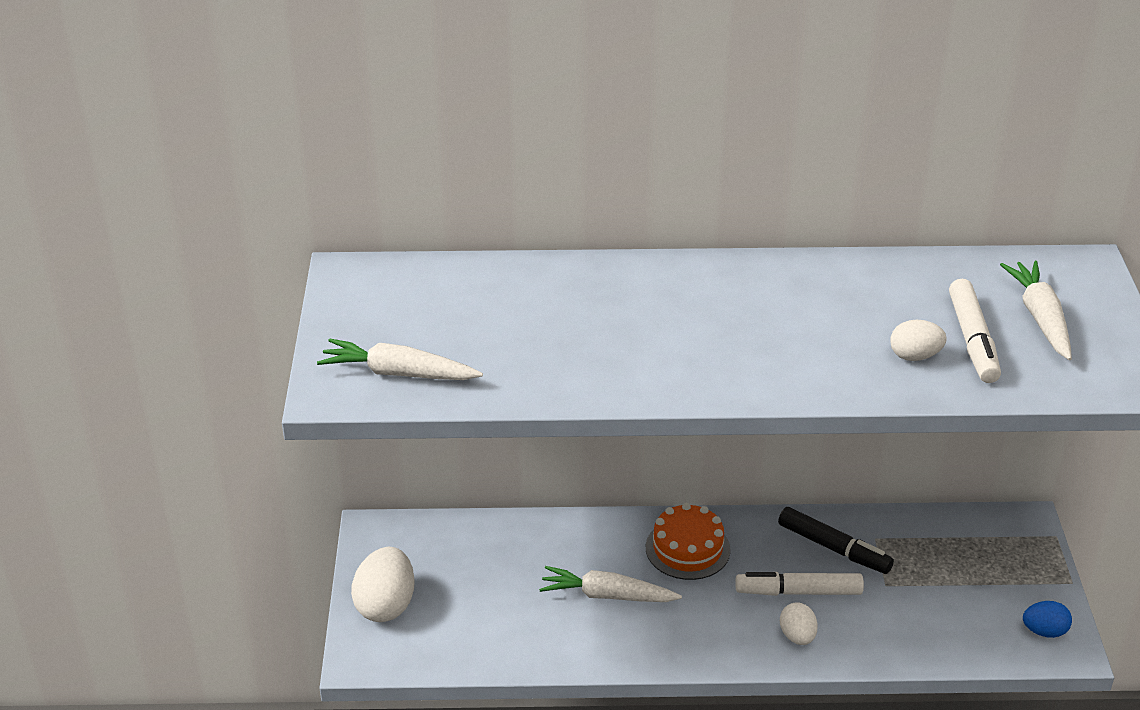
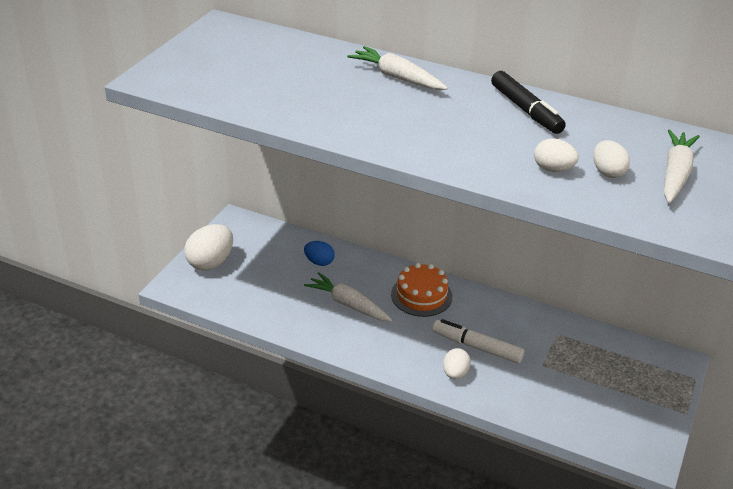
camera: 25 degrees right, 0 degrees up
white carrot [317,339,483,380] -> white carrot moved to [347,46,448,90]
black marker [778,507,894,574] -> black marker moved to [491,71,566,134]
white marker [949,279,1001,383] -> white egg [593,140,630,178]
blue egg [1023,601,1072,638] -> blue egg moved to [304,241,335,266]

